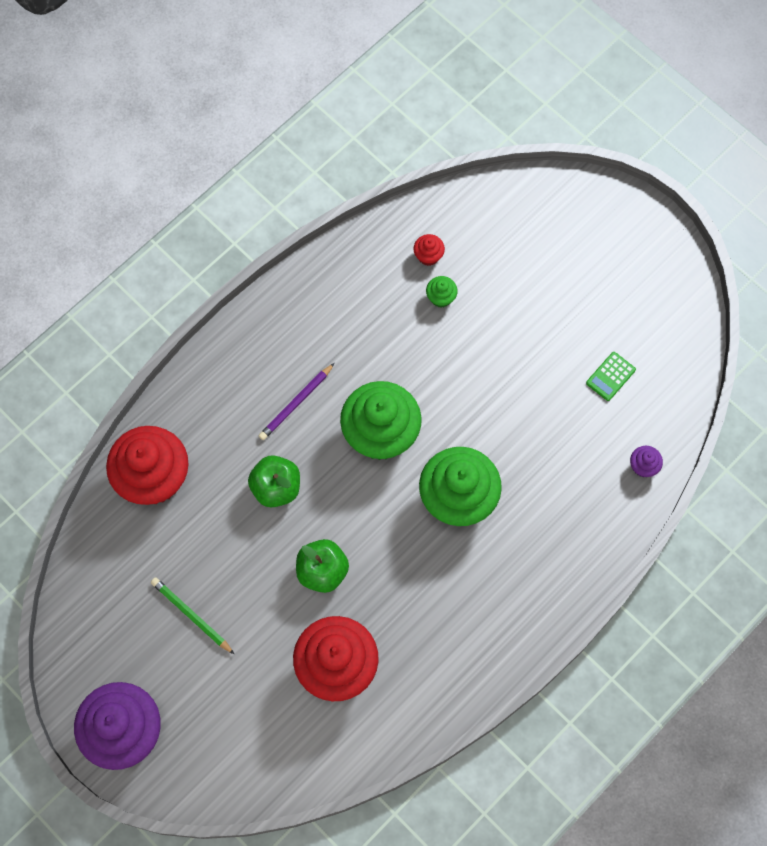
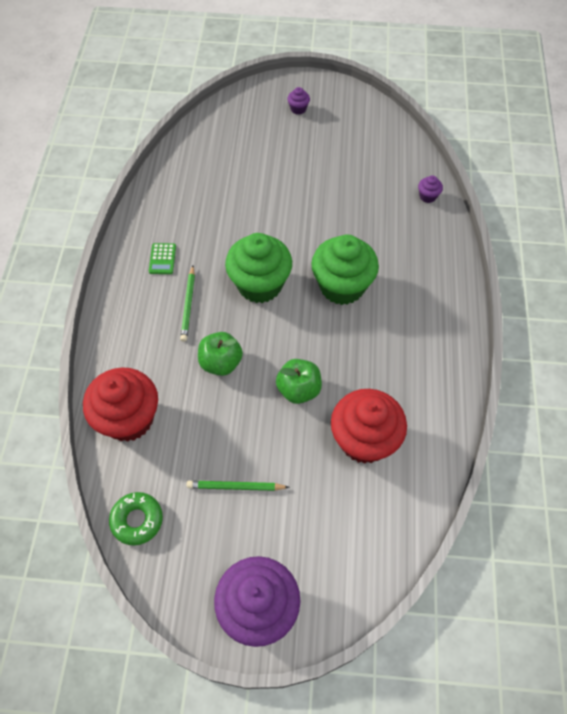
camera: 40 degrees left, 10 degrees down
purple pencil [258,363,335,440] -> green pencil [180,266,195,342]
red cupcake [414,234,445,266] -> none
green cupcake [426,276,458,308] -> none
green calculator [586,352,636,401] -> green calculator moved to [149,243,176,274]
none -> green donut [109,492,163,546]
none -> purple cupcake [287,87,310,115]

